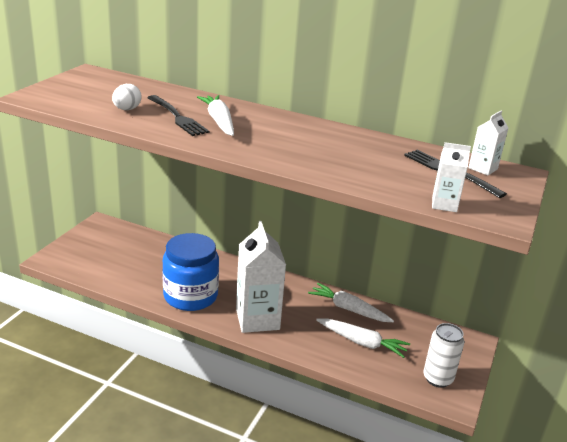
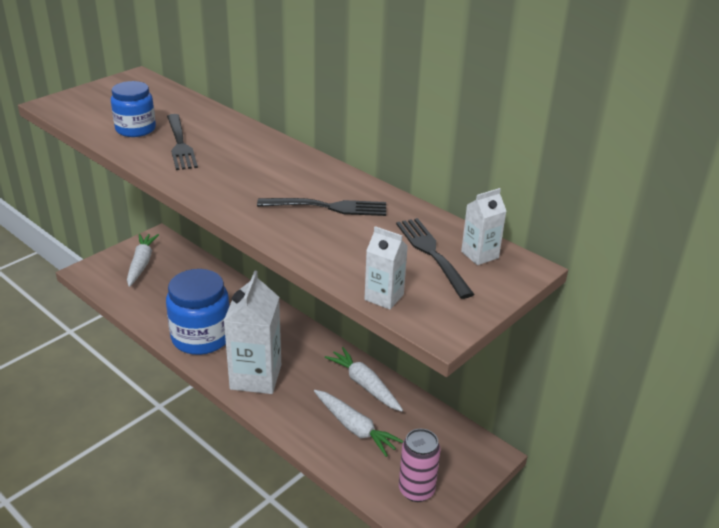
camera: 20 degrees right, 5 degrees up
white egg [112,84,142,110] -> blue jar [111,81,156,137]
white carrot [197,95,234,136] -> white carrot moved to [127,234,159,287]
white can [423,323,464,388] -> pink can [399,429,441,502]
none -> black fork [257,198,386,216]

